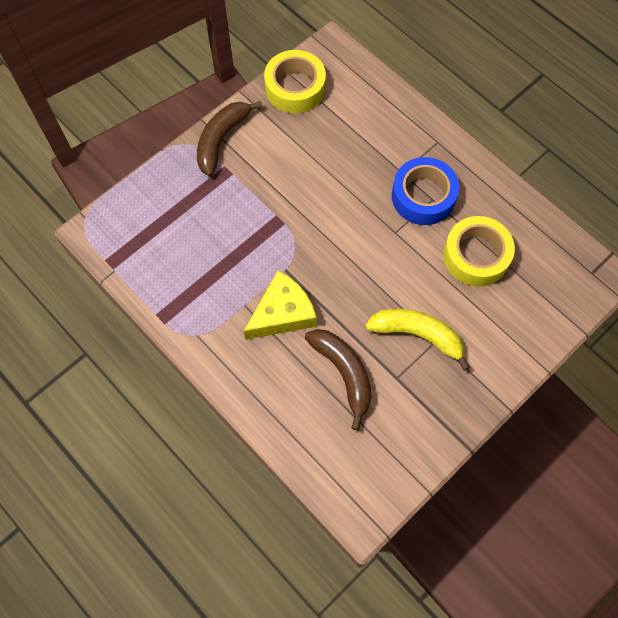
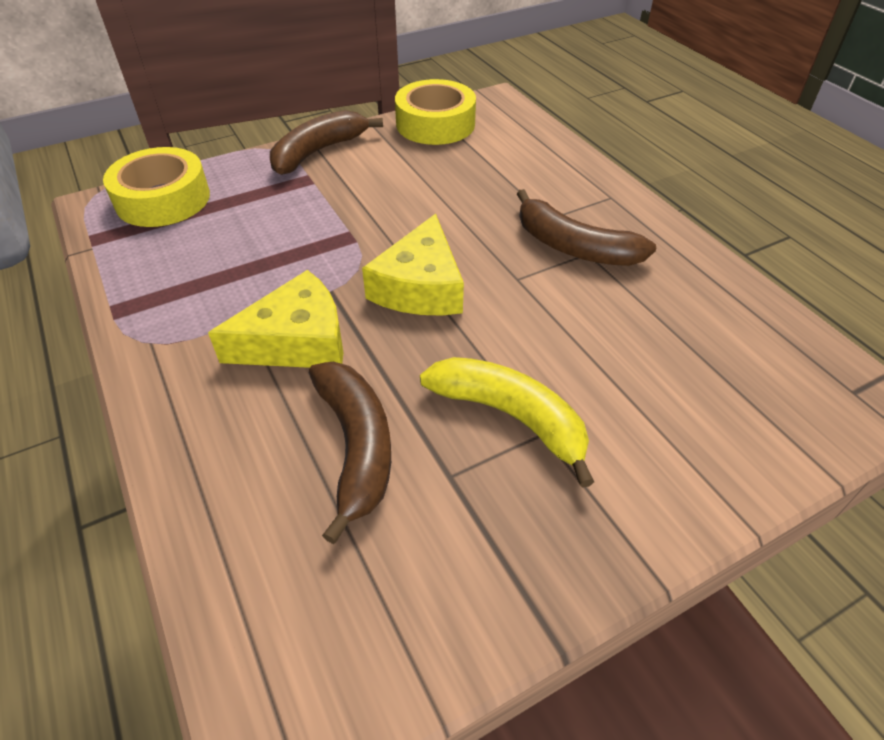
camera: 15 degrees right, 20 degrees down
blue tape [392,157,459,225] -> brown banana [517,189,656,266]
yellow tape [443,216,515,286] -> yellow tape moved to [103,147,210,227]
none -> yellow cheese [362,214,464,315]

